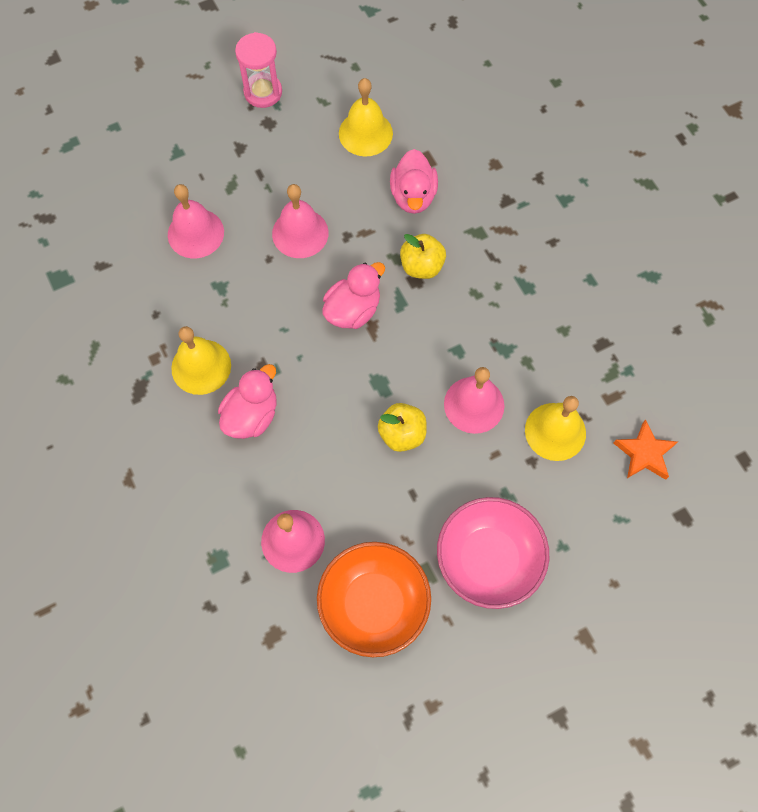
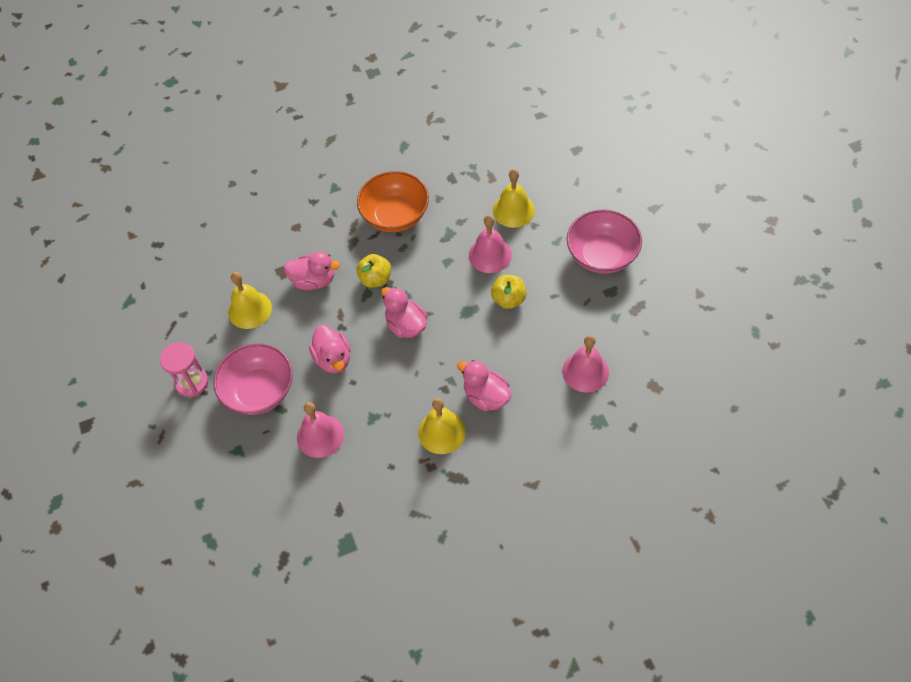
camera: 80 degrees left, 10 degrees down
pink bell [272,184,329,258] -> pink duck [309,325,350,374]
orange bowl [317,542,431,657] -> orange bowl moved to [357,171,429,232]
orange star [614,420,678,480] -> none
none -> pink bowl [213,343,293,415]

